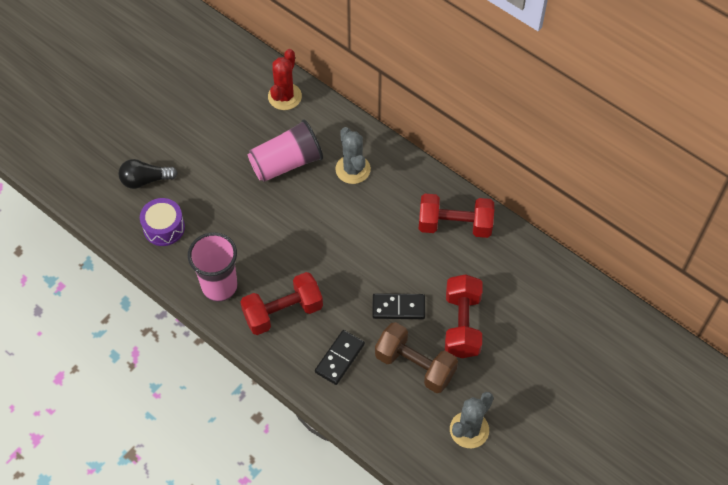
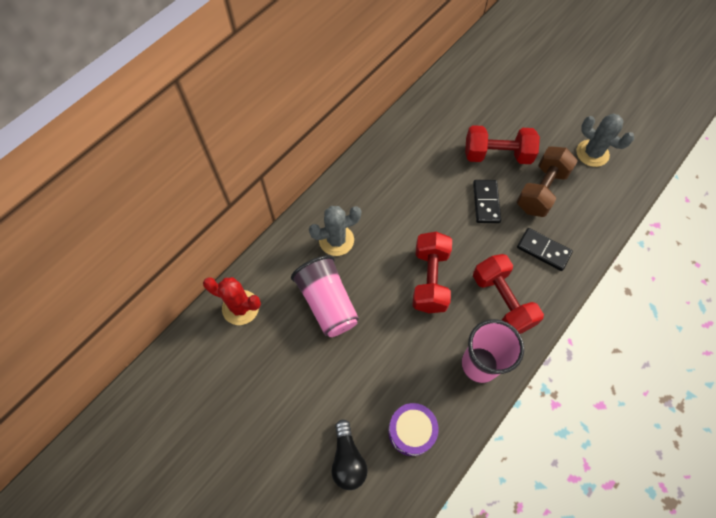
camera: 90 degrees left, 5 degrees up
red dumbbell [419,194,494,238] -> red dumbbell moved to [413,232,452,313]

